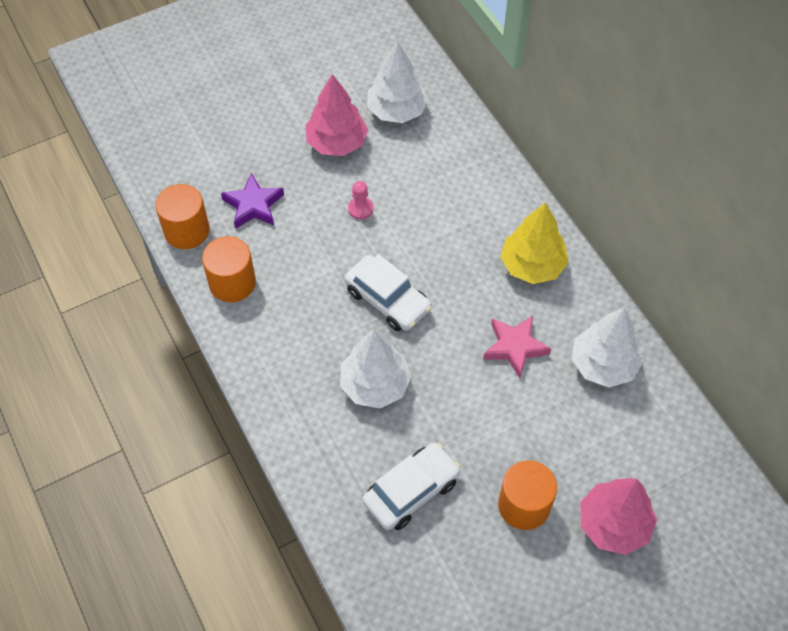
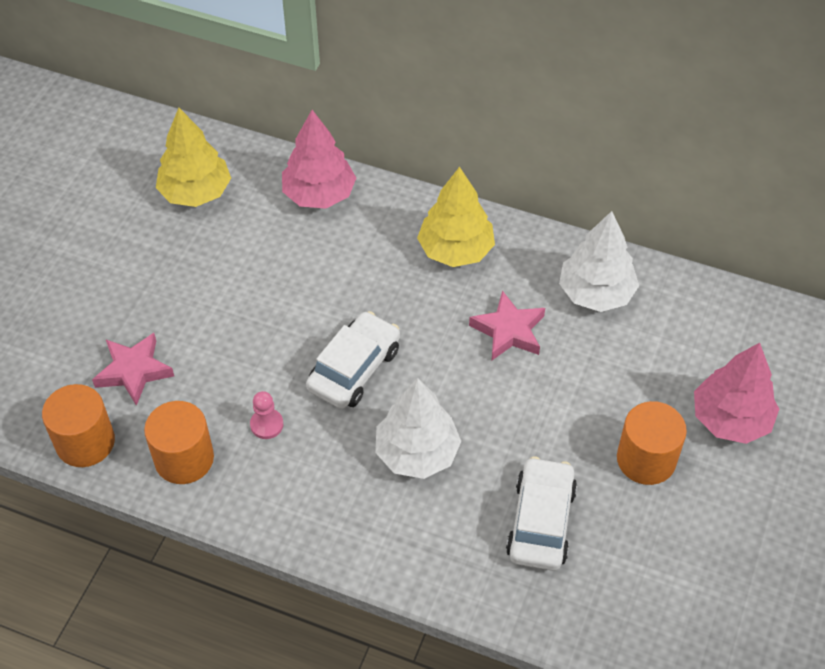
camera: 40 degrees left, 5 degrees down
purple star [221,173,284,229] -> pink star [92,333,174,406]
pink tree [306,74,368,156] -> pink tree moved to [282,110,356,209]
white car [344,254,432,331] -> white car turned 60 degrees counterclockwise [306,311,400,409]
pink pawn [348,181,374,220] -> pink pawn moved to [250,391,283,439]
white tree [367,41,429,123] -> yellow tree [156,108,231,207]

